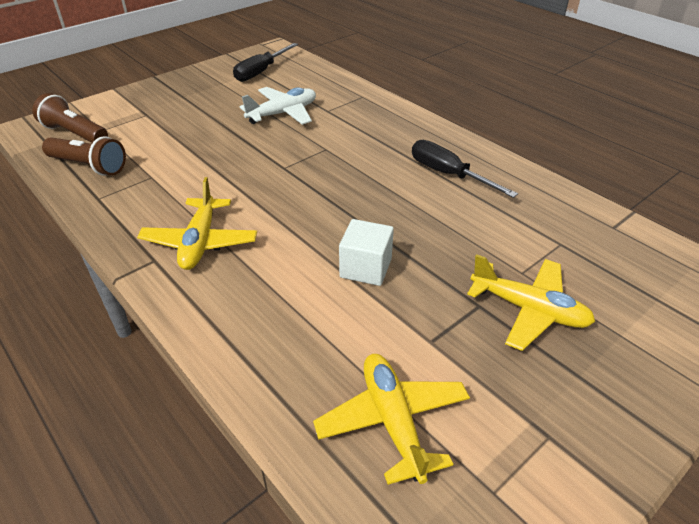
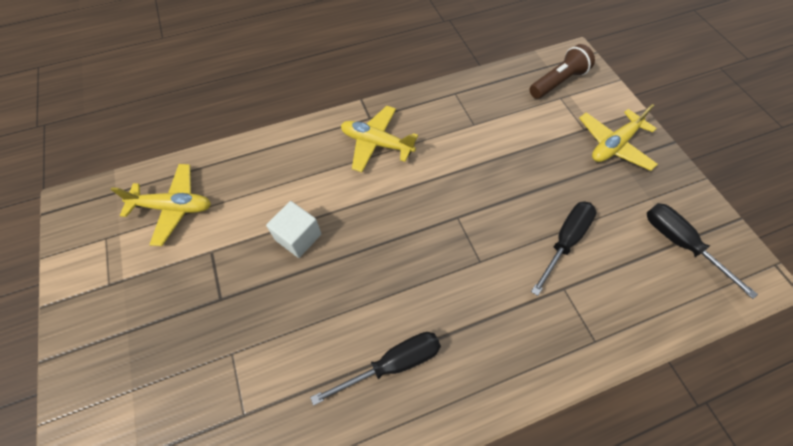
camera: 110 degrees right, 20 degrees up
brown flashlight [42,136,126,176] -> none
white plane [240,87,316,125] -> black screwdriver [531,201,596,296]
yellow plane [467,254,595,351] -> yellow plane moved to [579,104,658,171]

